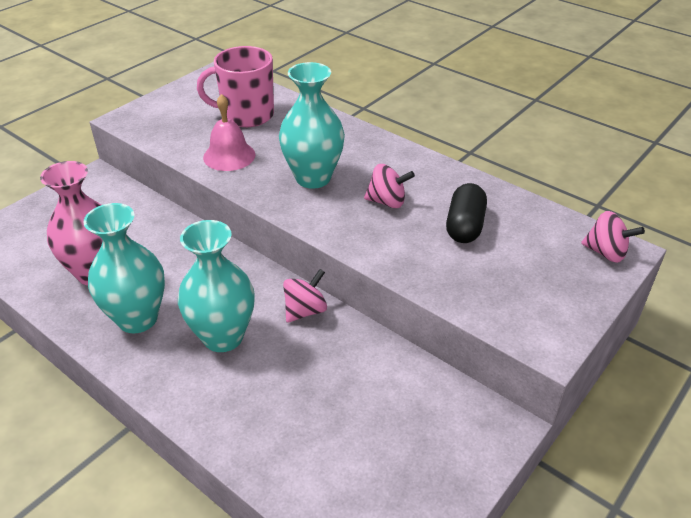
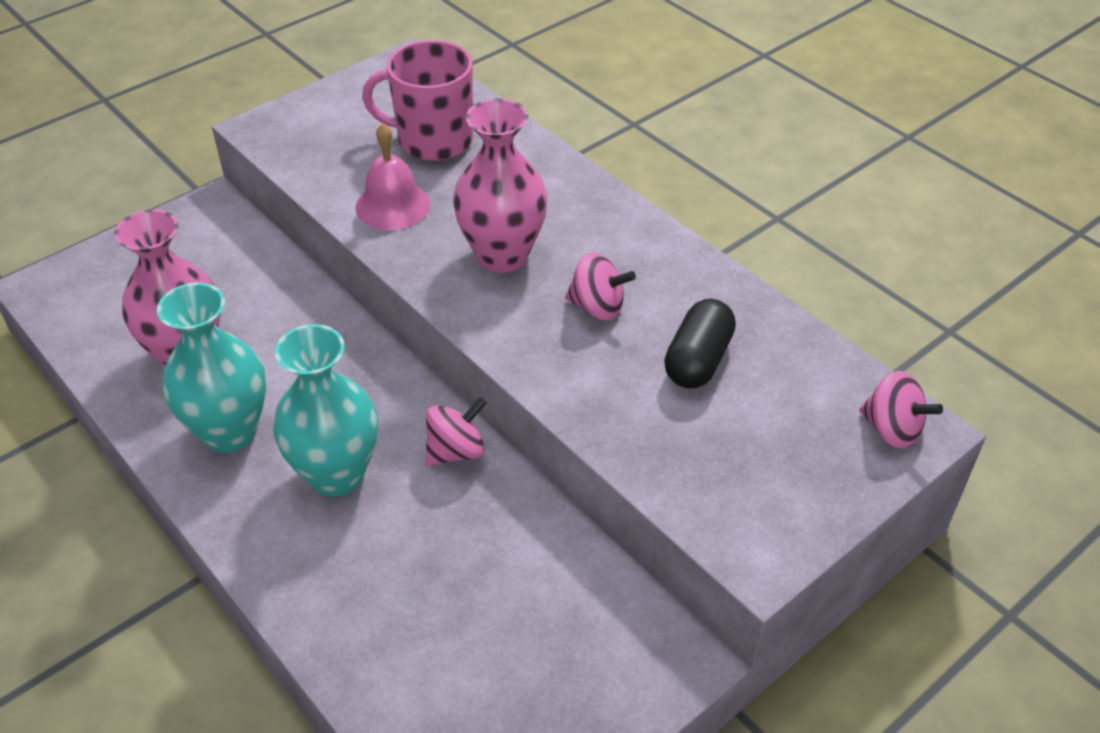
camera: 10 degrees right, 5 degrees up
turquoise vase [279,62,345,189] -> pink vase [453,98,548,273]

